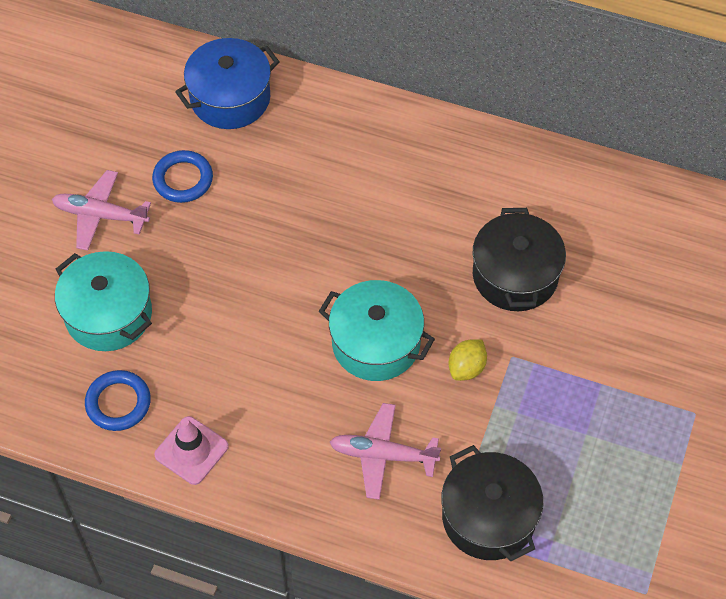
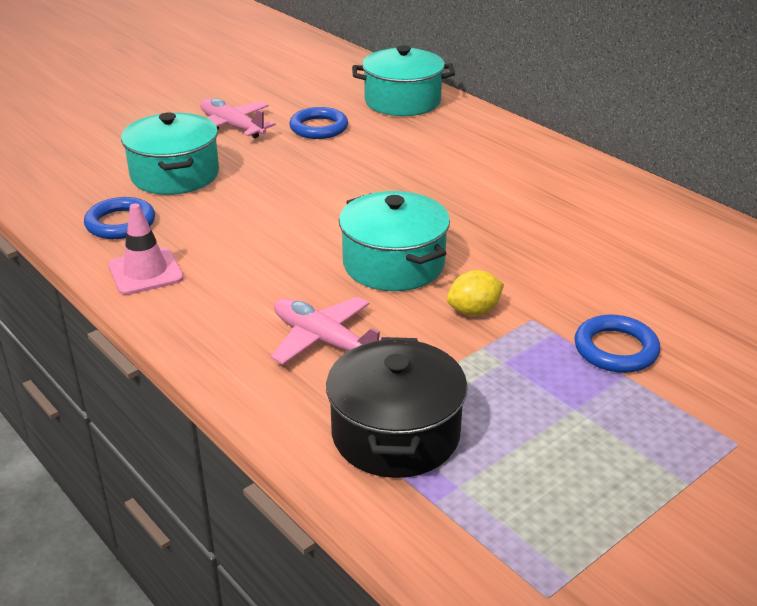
camera: 30 degrees right, 25 degrees down
blue pot [175,38,280,129] -> turquoise pot [352,45,455,116]
black pot [473,208,566,311] -> none
none -> blue ring [574,315,660,373]

